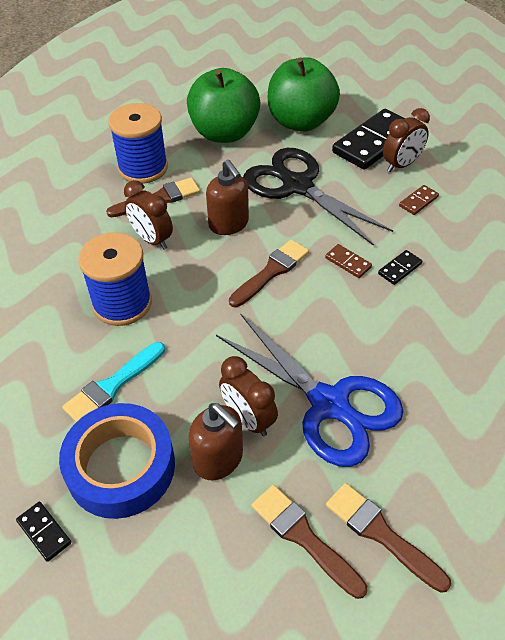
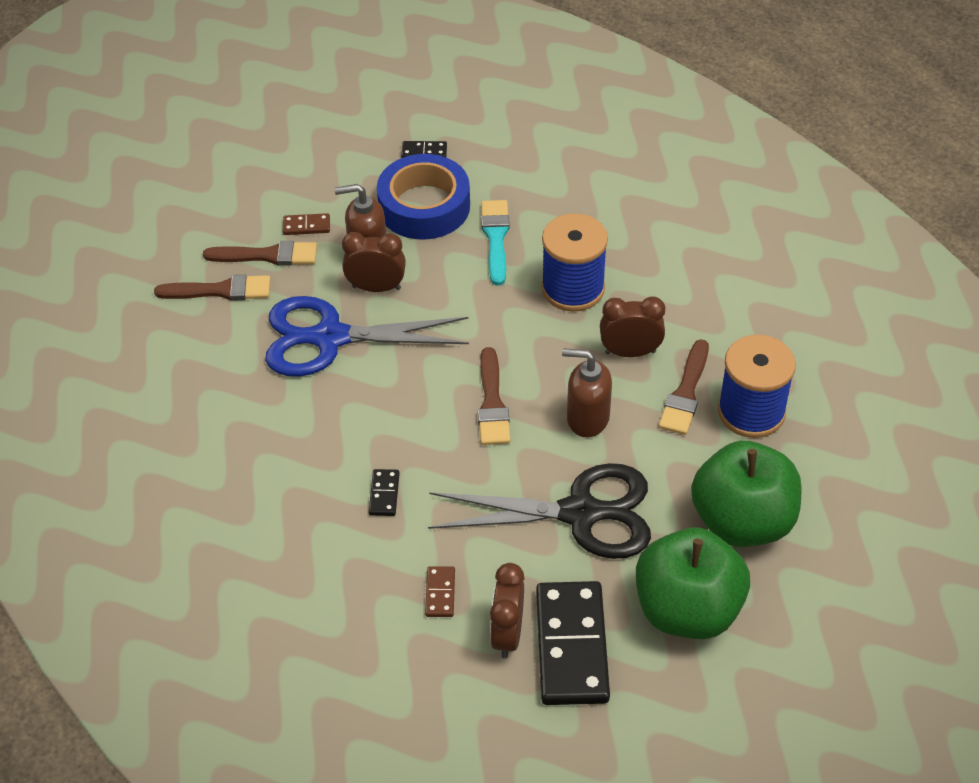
camera: 135 degrees right, 0 degrees up
brown domino [325,244,372,278] -> brown domino moved to [283,213,330,235]

